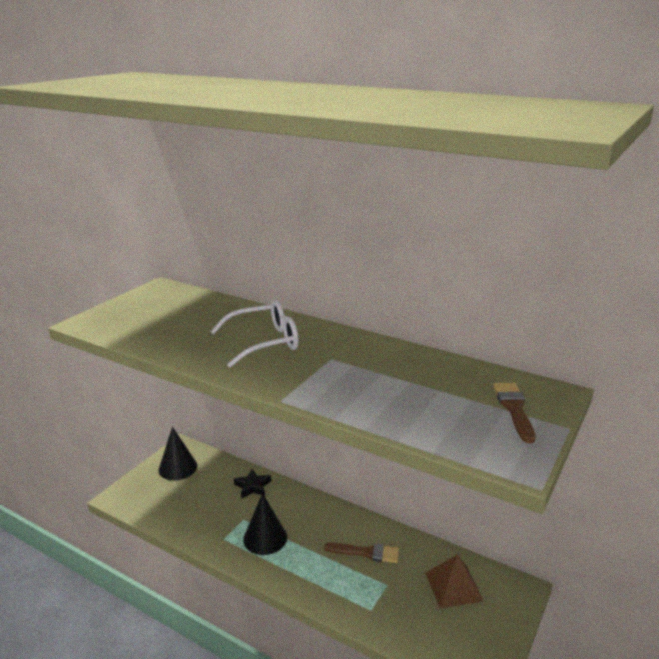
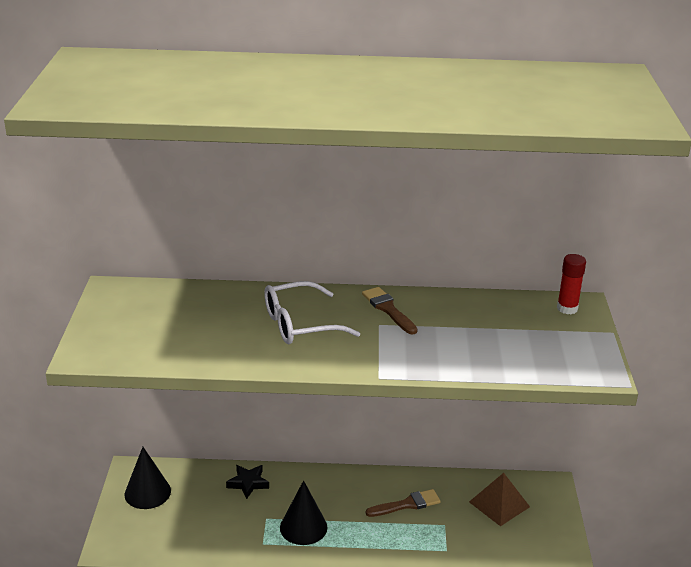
camera: 30 degrees left, 5 degrees up
white glasses [210,300,299,367] -> white glasses turned 150 degrees counterclockwise [264,281,360,344]
brown brush [493,383,536,443] -> brown brush moved to [362,287,417,334]
none -> red glue stick [557,254,586,314]

